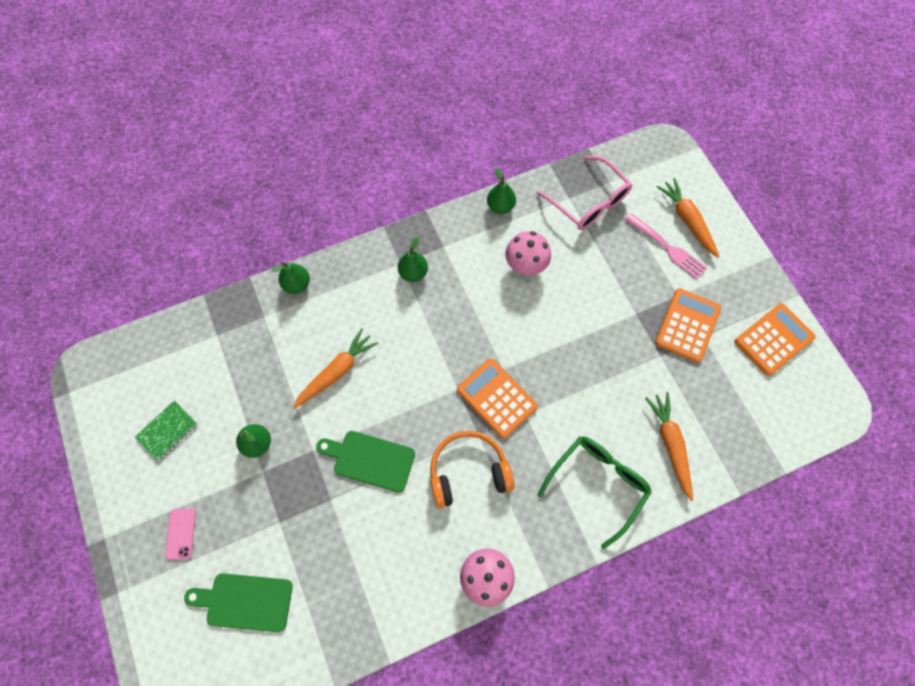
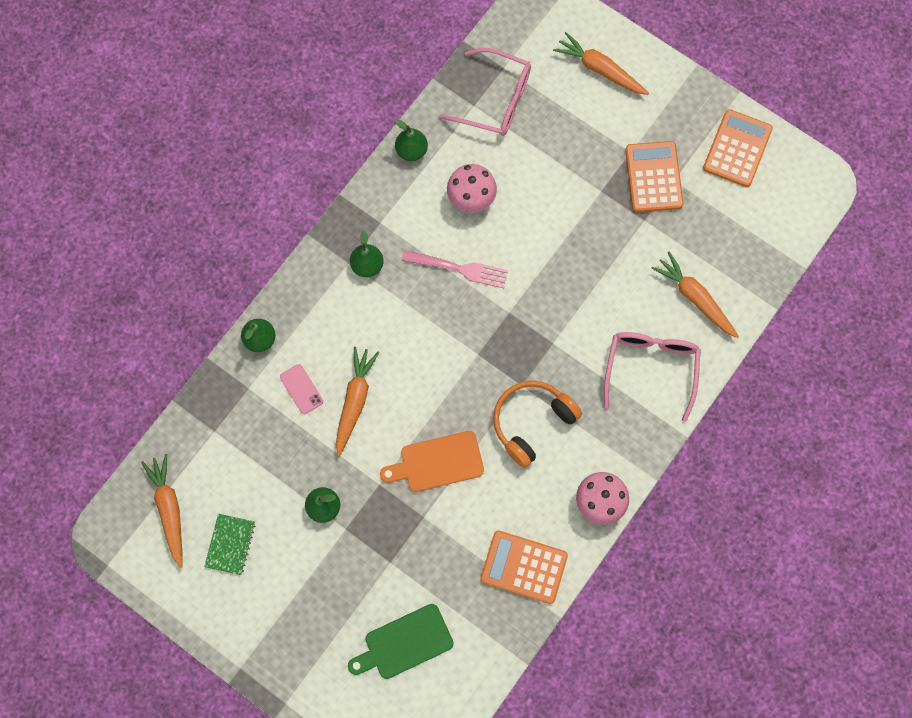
camera: 30 degrees left, 5 degrees up
pink phone [165,508,196,560] -> pink phone moved to [280,364,323,414]
green cutting board [316,431,415,493] -> orange cutting board [380,431,484,492]
orange calculator [457,359,538,439] -> orange calculator moved to [480,530,568,604]
green glasses [538,436,652,549] -> pink glasses [604,332,701,422]
pink fork [625,213,707,280] -> pink fork moved to [402,250,508,288]
none -> orange carrot [141,454,183,568]

